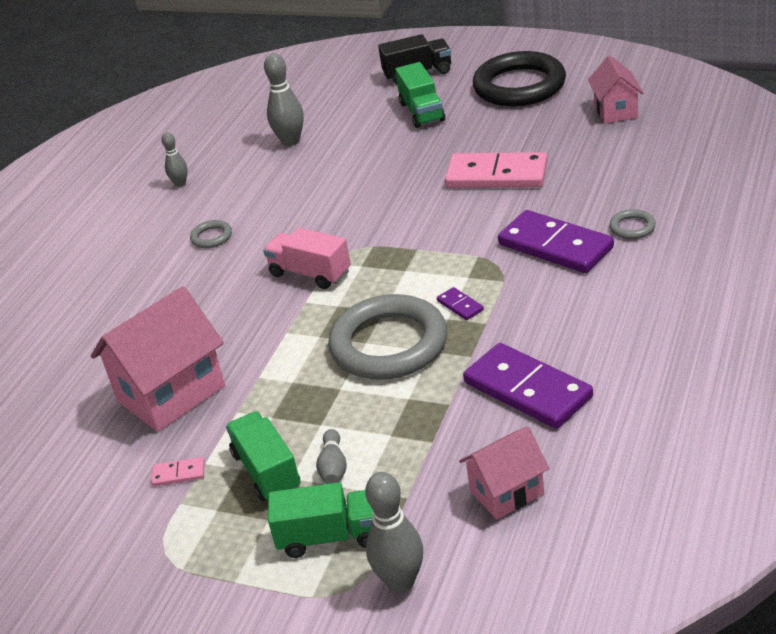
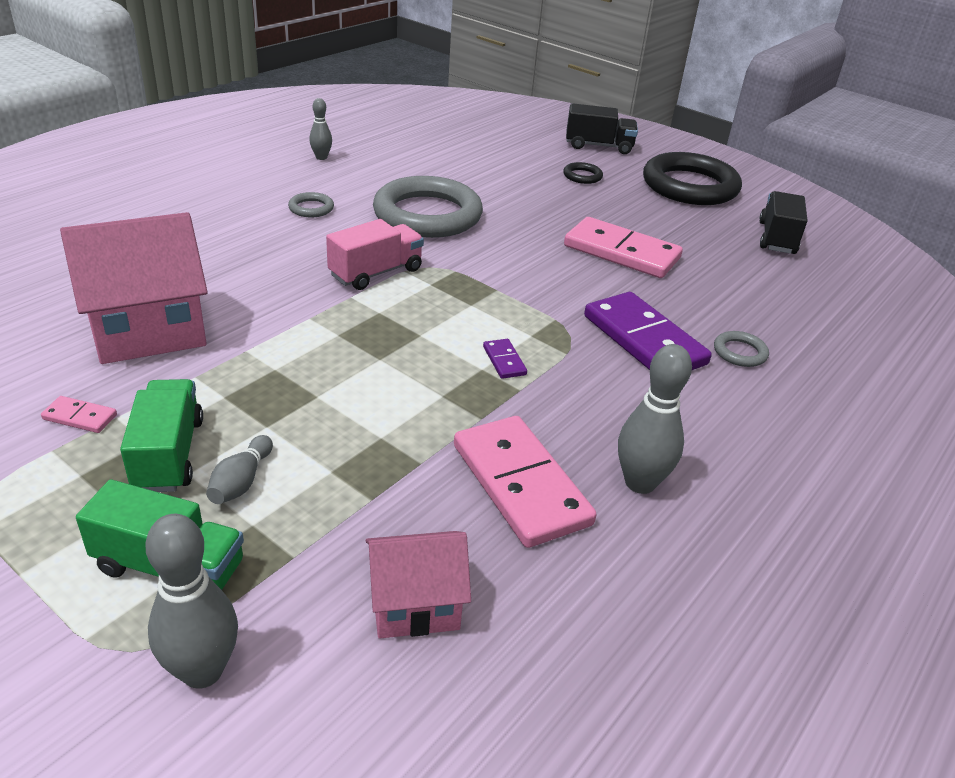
camera: 10 degrees right, 0 degrees up
pink truck [263,228,351,289] -> pink truck turned 90 degrees clockwise [326,219,424,290]
grey bowling pin [264,53,304,146] -> grey bowling pin moved to [618,344,692,494]
grey ring [328,294,447,380] -> grey ring moved to [373,176,483,238]
green truck [395,62,445,128] -> black ring [563,162,603,184]
purple domino [463,343,593,429] -> pink domino [454,416,597,548]
pink house [588,56,643,124] -> black truck [759,191,808,254]

